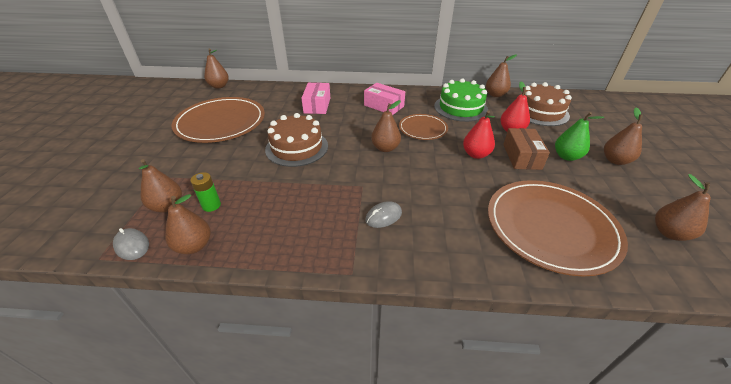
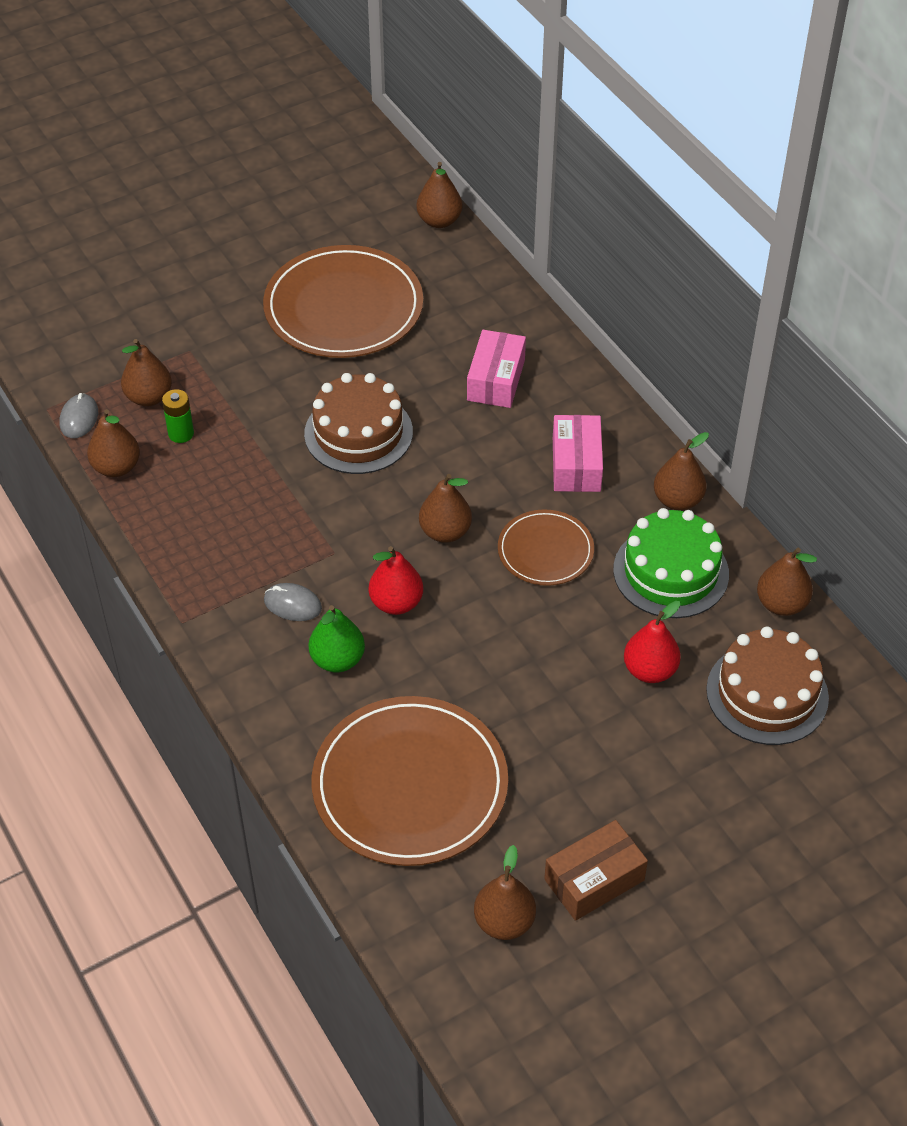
camera: 55 degrees right, 10 degrees up
pink box [301,83,330,114] -> pink box turned 45 degrees counterclockwise [467,330,526,408]
red pear [463,110,495,159] -> red pear moved to [369,546,423,615]
brown box [503,128,550,170] -> brown box moved to [544,820,648,921]
green pear [555,112,604,161] -> green pear moved to [309,605,365,672]
brown pear [604,107,643,165] -> brown pear moved to [654,432,709,510]

